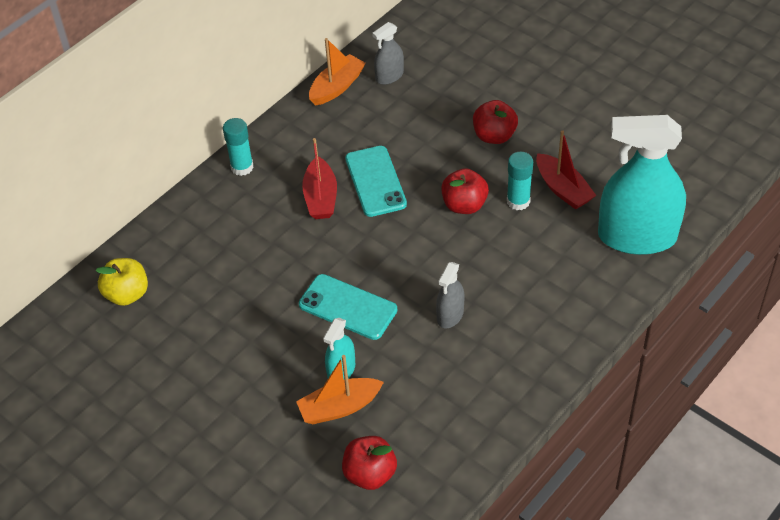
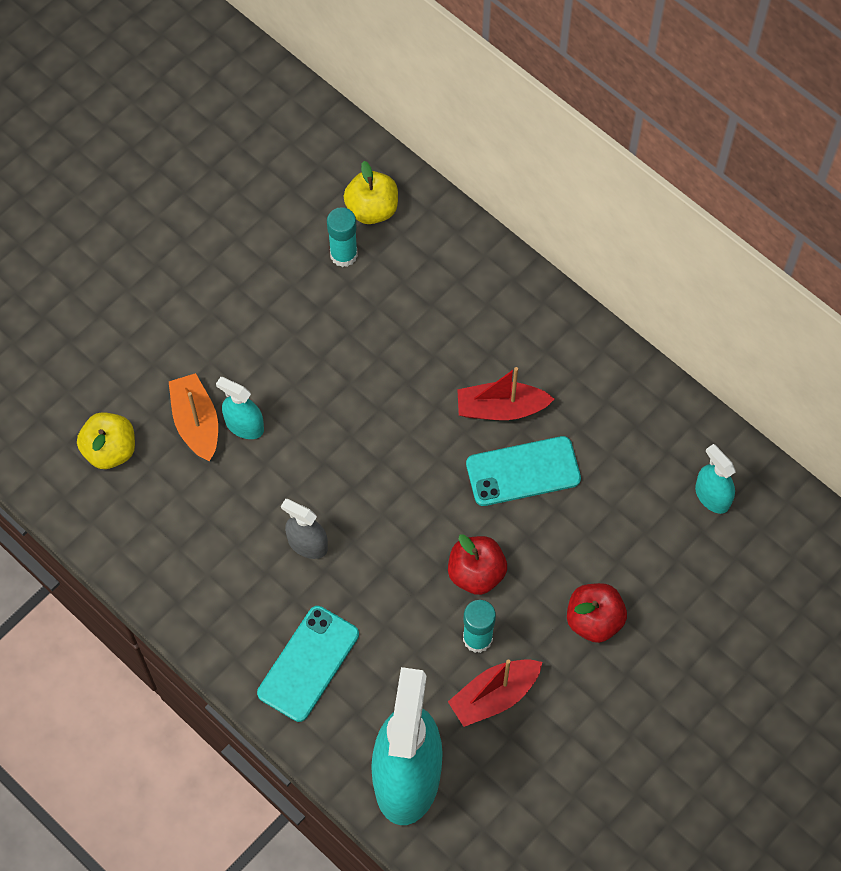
camera: 90 degrees right, 15 degrees up
turquoise glue stick [223,118,254,176] -> turquoise glue stick moved to [327,207,358,267]
turquoise phone [299,274,398,340] -> turquoise phone moved to [257,606,359,722]
orange boat [309,38,366,106] -> none
red apple [342,436,397,490] -> yellow apple [77,412,135,469]
grey spray bottle [372,22,404,85] -> turquoise spray bottle [695,444,736,514]

